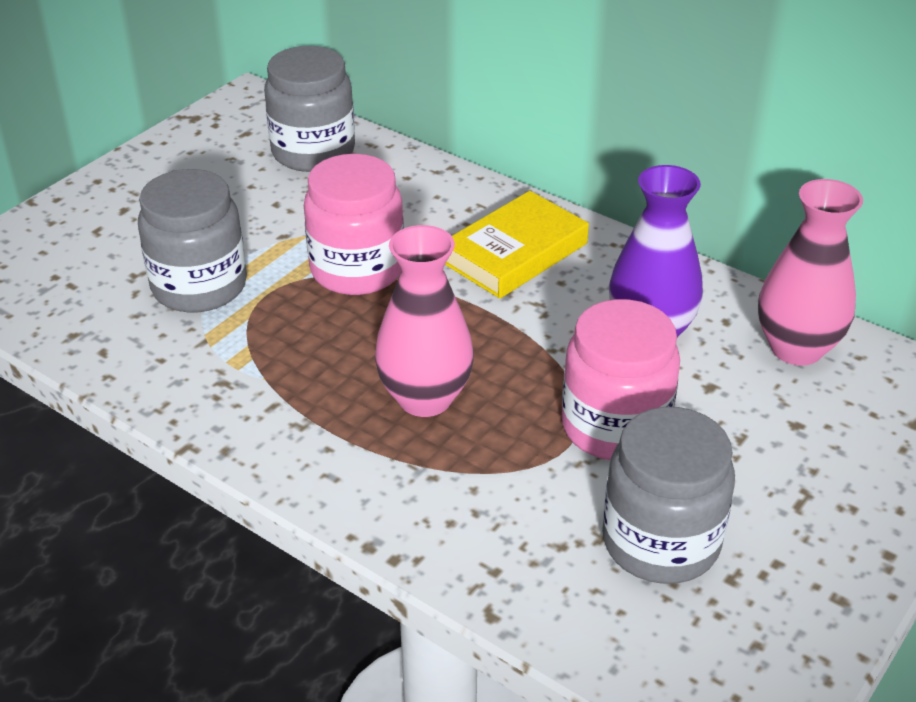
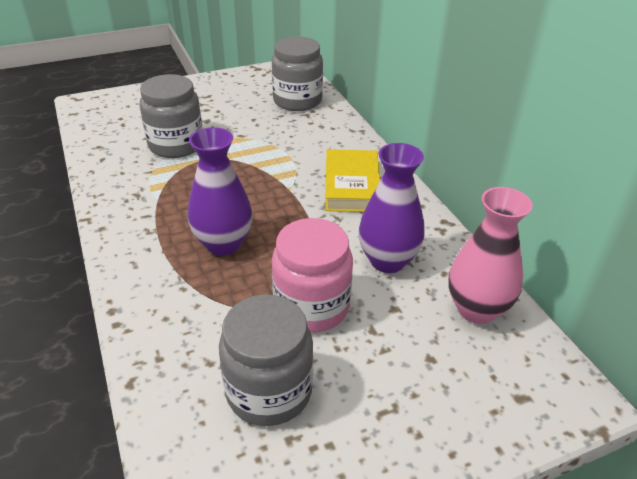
camera: 30 degrees right, 0 degrees up
pink jar [304,154,404,295] -> none
pink vase [375,225,474,417] -> purple vase [188,127,252,256]
yellow book [445,191,589,299] -> yellow book turned 75 degrees counterclockwise [325,149,380,212]

